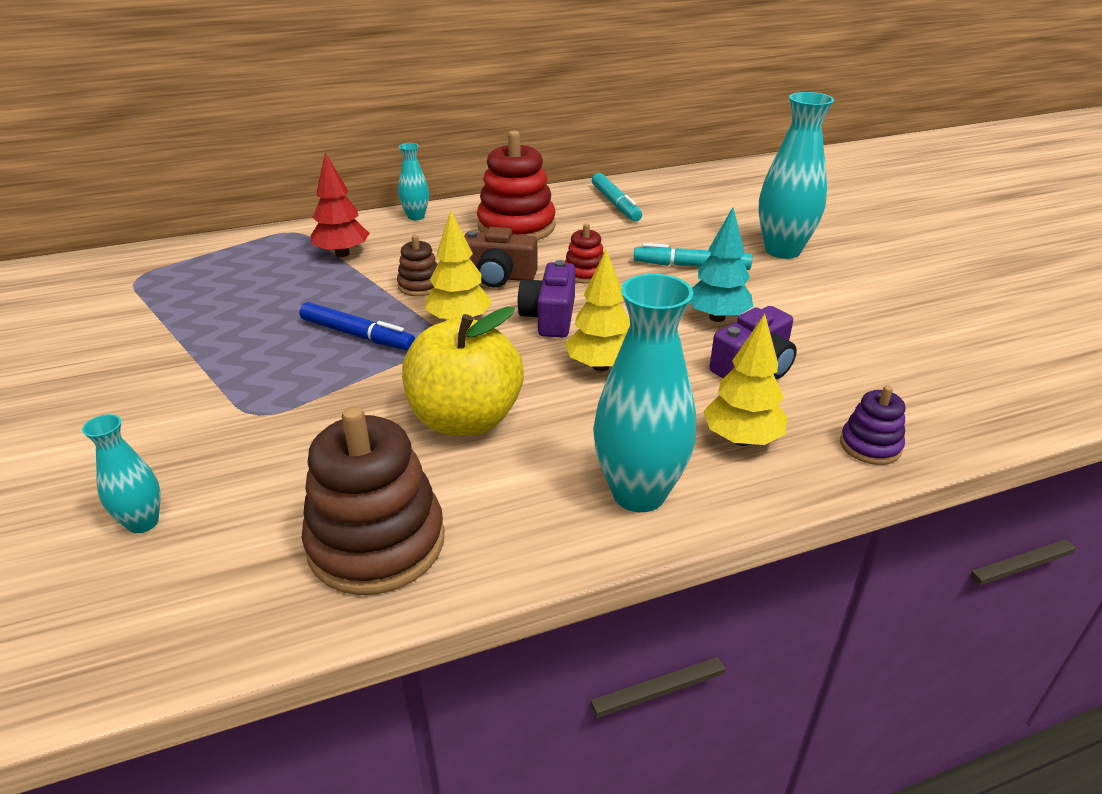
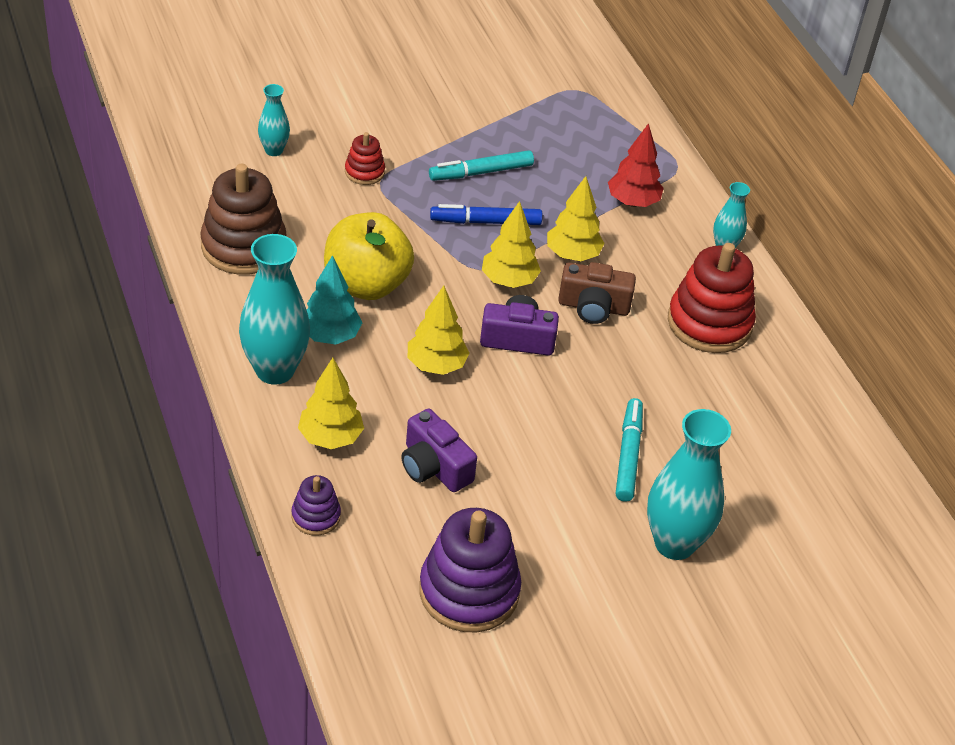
camera: 85 degrees right, 10 degrees up
blue marker [299,302,415,350] -> blue marker turned 60 degrees clockwise [430,204,542,225]
brown stacking toy [397,235,438,296] -> yellow tree [547,176,604,261]
brown camera [464,227,538,287] -> brown camera turned 90 degrees counterclockwise [558,262,636,324]
red stacking toy [565,223,604,284] -> red stacking toy moved to [345,132,385,185]
turquoise marker [592,173,642,222] -> turquoise marker moved to [429,150,534,181]
turquoise tree [690,207,753,322] -> turquoise tree moved to [306,255,363,344]
none -> purple stacking toy [419,508,521,632]

